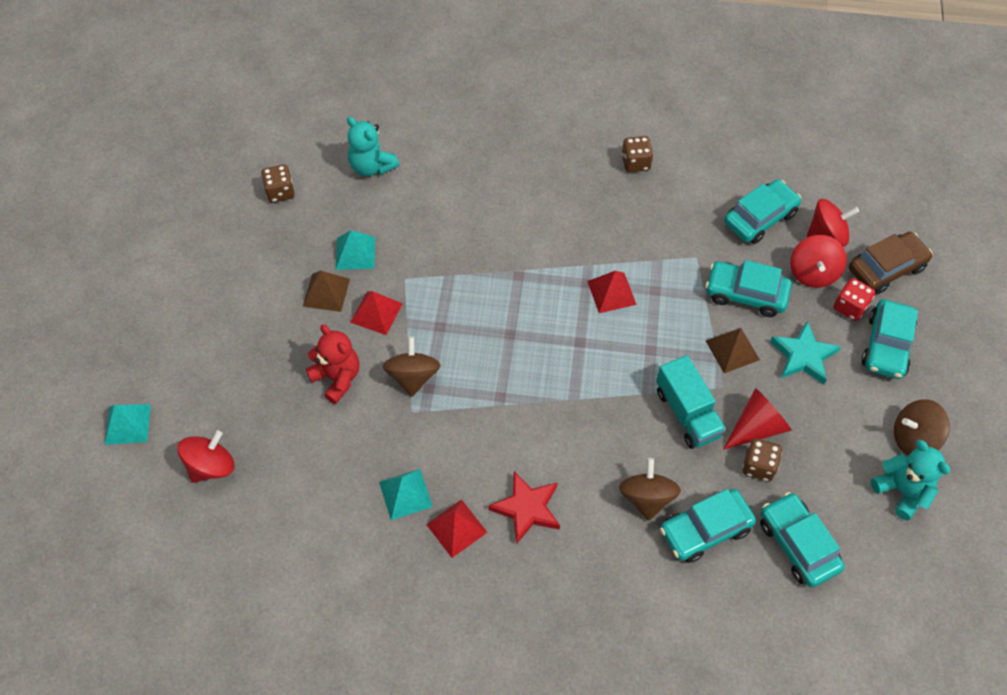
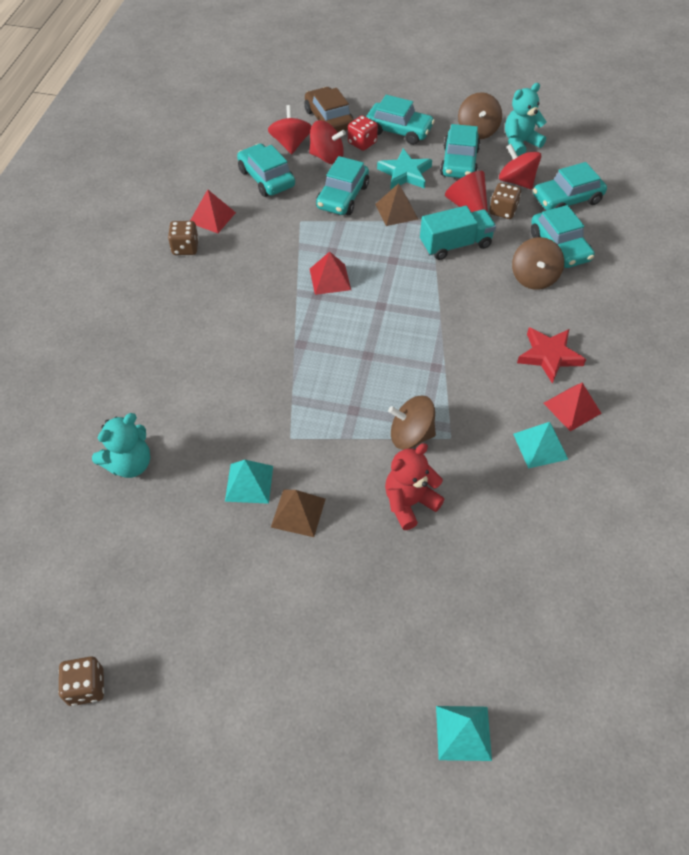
camera: 85 degrees left, 5 degrees down
red spinning top [177,431,234,483] -> red spinning top moved to [499,144,541,189]
brown dice [261,165,295,203] -> brown dice moved to [58,656,104,706]
red pyramid [350,291,403,335] -> red pyramid moved to [190,189,236,233]
brown spinning top [619,458,681,521] -> brown spinning top turned 90 degrees counterclockwise [512,237,564,290]
none -> turquoise car [440,124,481,178]

